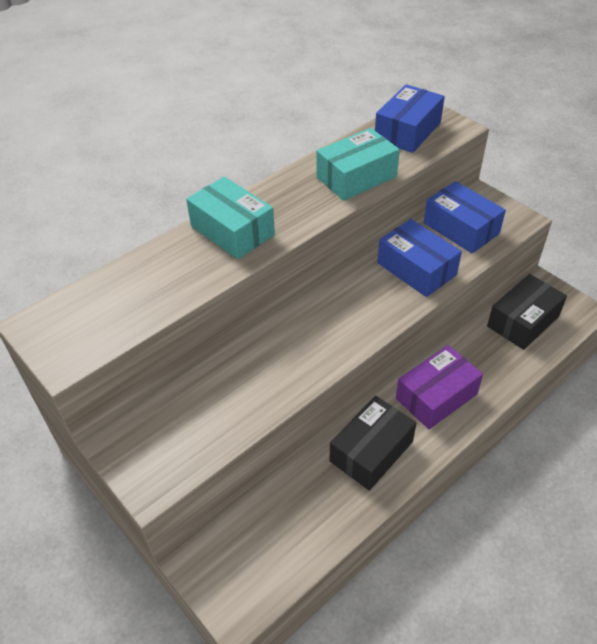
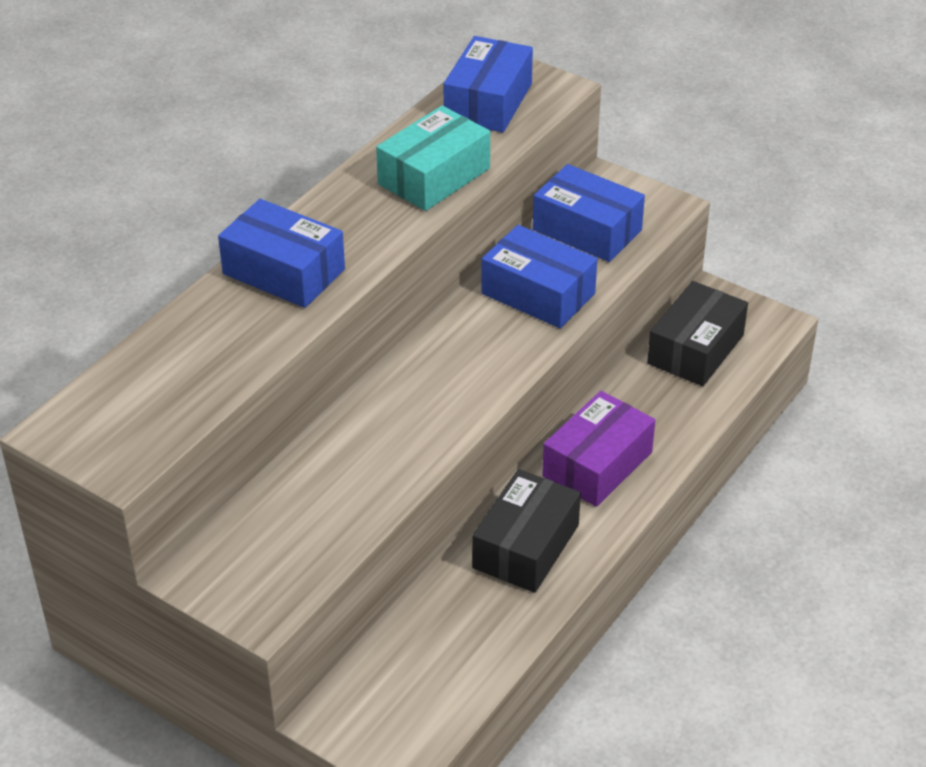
camera: 15 degrees left, 5 degrees down
turquoise box [186,176,275,259] -> blue box [218,199,345,308]

